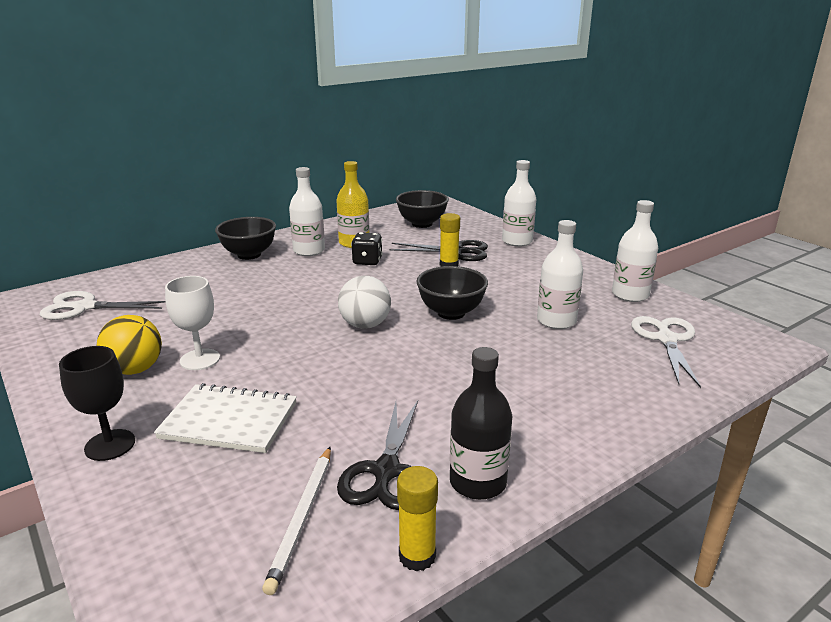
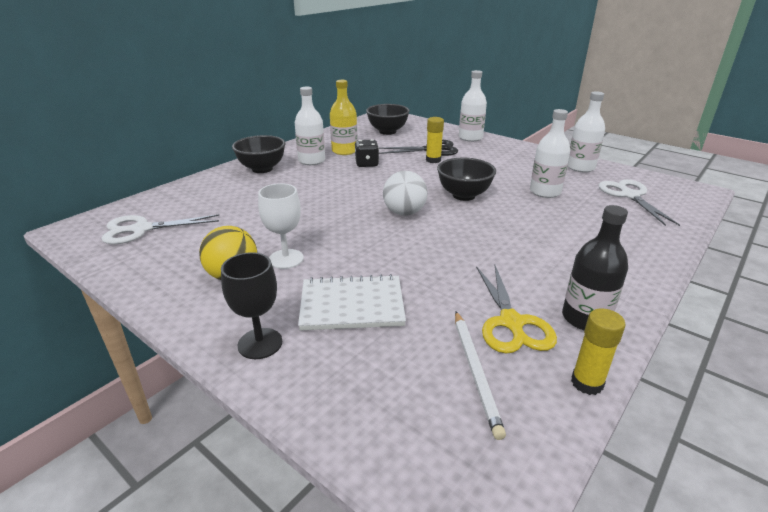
camera: 15 degrees left, 5 degrees up
black scissors [337,401,418,510] -> yellow scissors [476,265,557,354]

